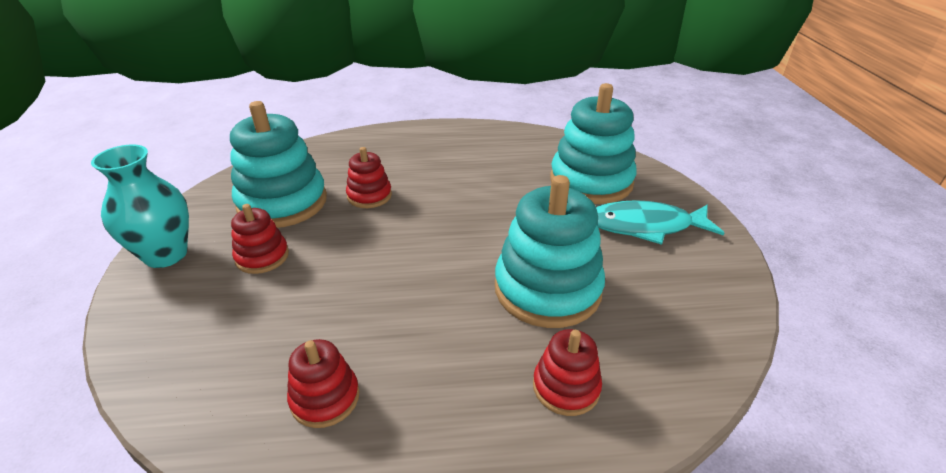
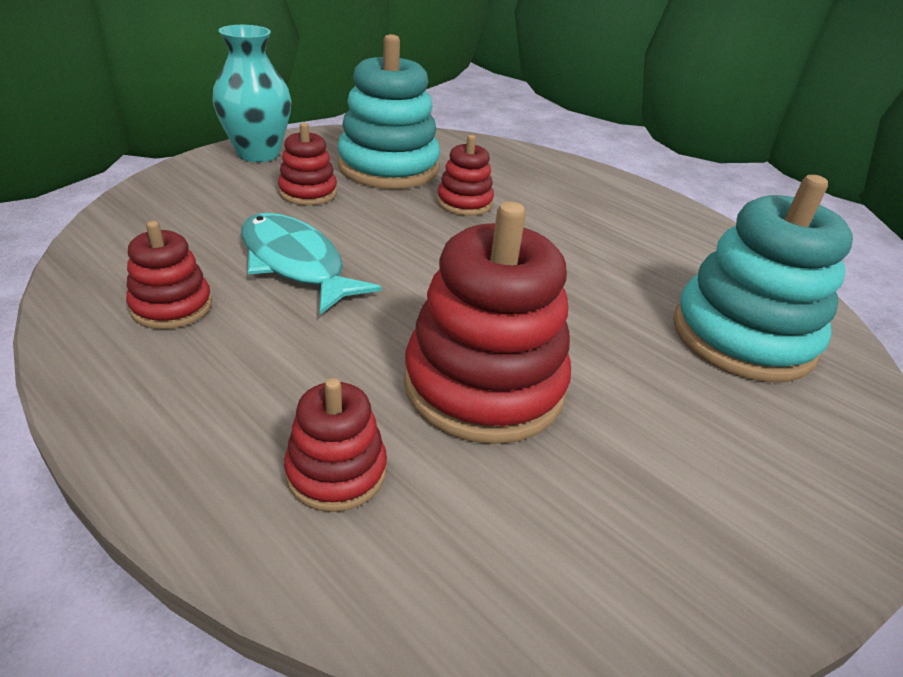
camera: 45 degrees right, 0 degrees up
turquoise stacking toy [495,175,605,328] -> red stacking toy [404,201,571,444]
turquoise fish [596,200,725,245] -> turquoise fish moved to [241,213,382,315]

